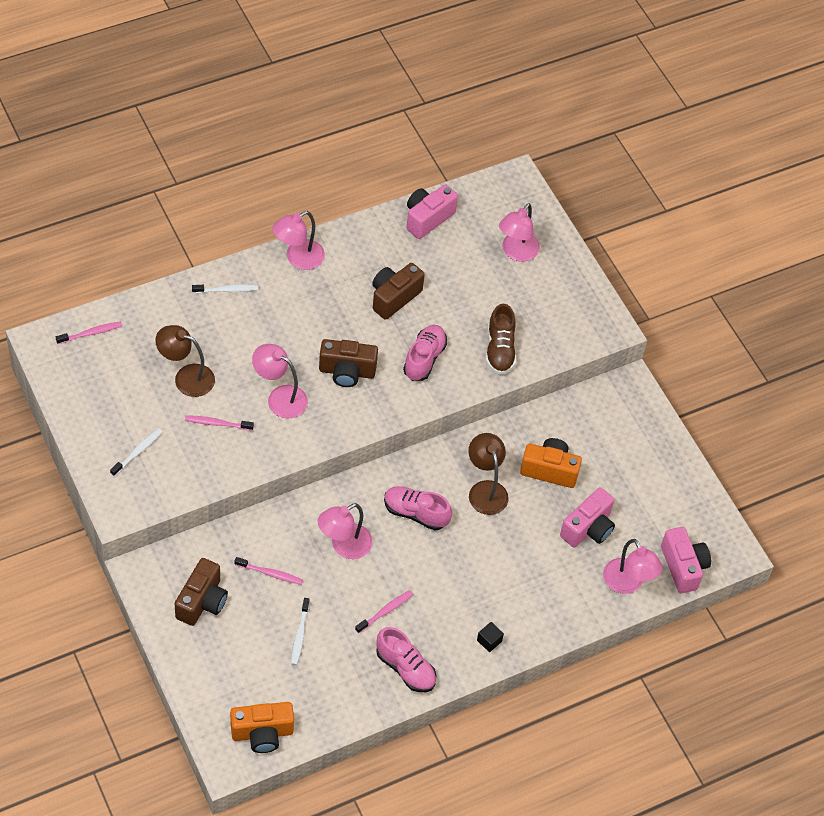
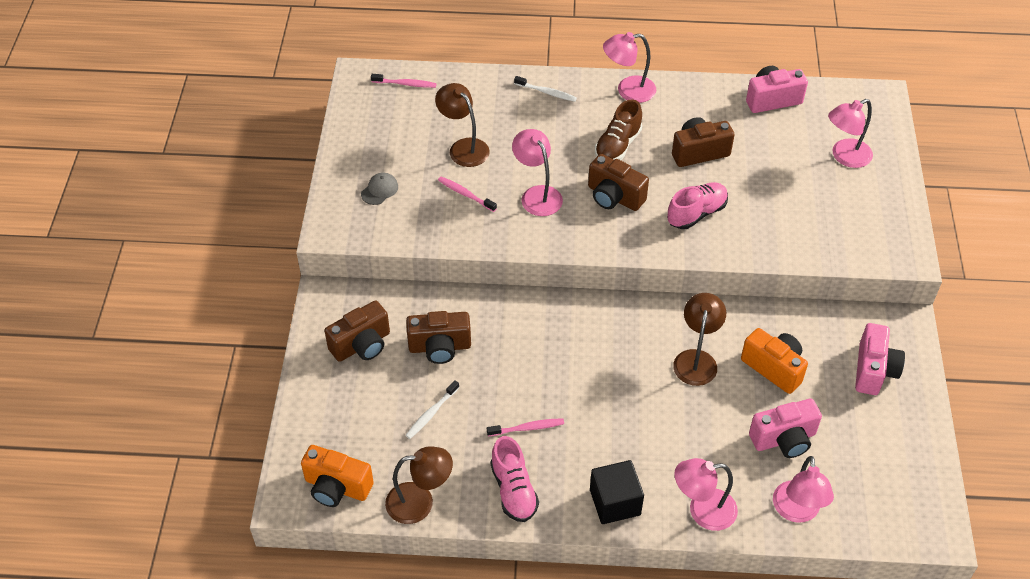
camera: 35 degrees right, 5 degrees down
white toothbrush [110,428,163,476] -> grey cap [361,172,398,205]
pink toothbrush [234,557,303,585] -> brown camera [406,311,471,364]
pink lamp [318,503,373,559] -> pink lamp moved to [674,458,738,531]
pink shoe [384,486,452,531] -> none
black cube [477,622,504,652] -> black cube [590,460,644,524], size x2.00
brown shoe [486,304,516,374] -> brown shoe moved to [595,99,642,160]
pink camera [661,527,711,594] -> pink camera moved to [855,323,905,395]
none -> brown lamp [385,446,453,524]

